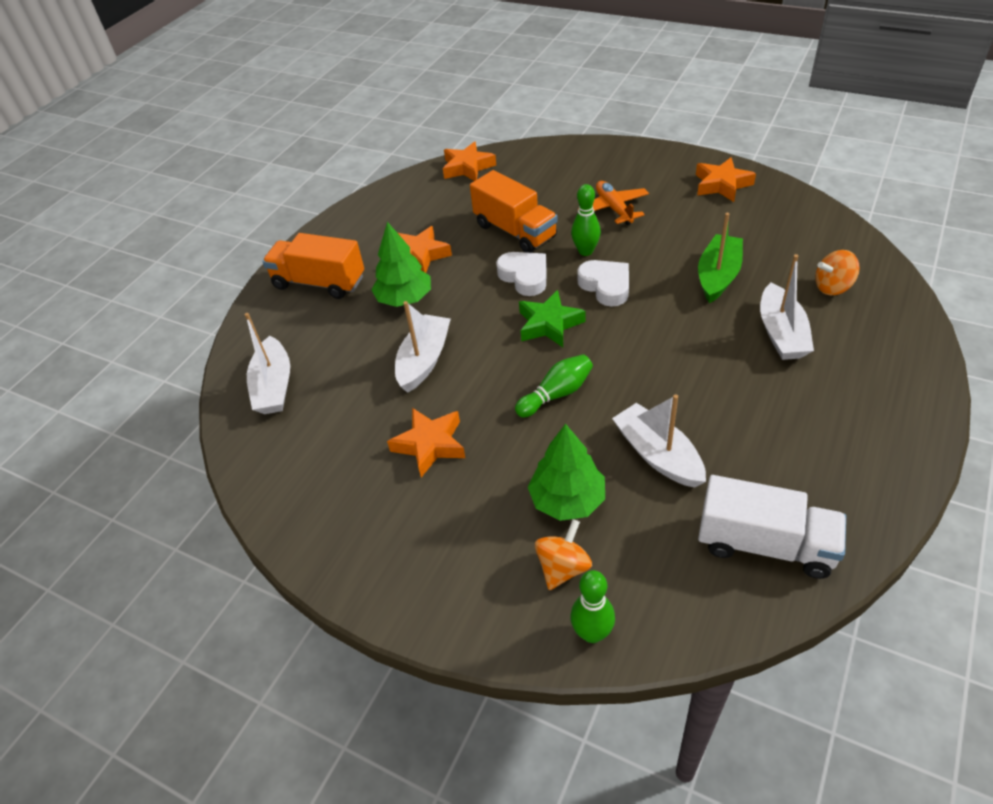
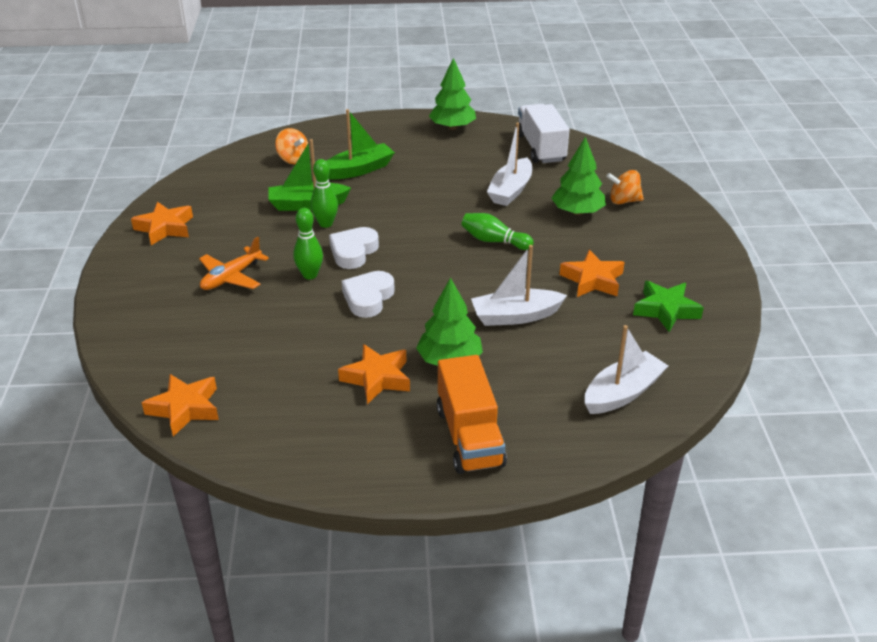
camera: 125 degrees left, 10 degrees down
orange truck [470,170,558,253] -> none
green star [519,290,586,347] -> green star moved to [633,281,704,332]
green bowling pin [570,570,615,643] -> green bowling pin moved to [311,159,338,228]
white boat [760,254,814,360] -> green boat [326,109,395,180]
none -> green tree [429,58,476,130]

